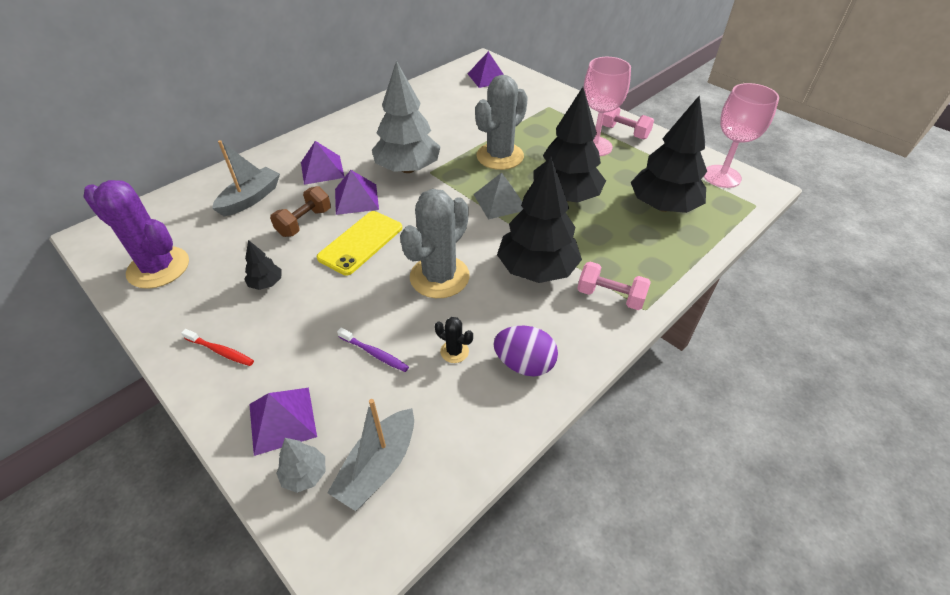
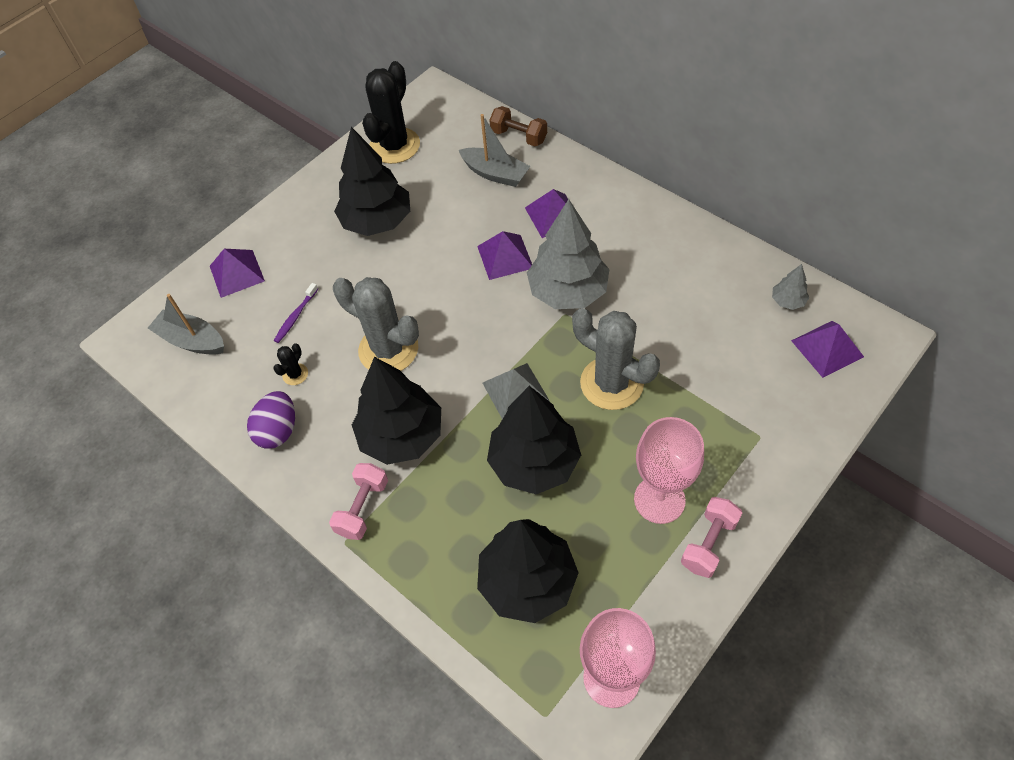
camera: 90 degrees right, 10 degrees up
purple cactus [83,180,189,289] -> black cactus [362,61,420,164]
red toothbrush [181,329,254,366] -> none
black tree [244,240,282,290] -> black tree [334,127,410,236], size x2.31
brown dumbbell [270,186,331,237] -> brown dumbbell moved to [489,106,547,146]
grey tree [276,438,326,493] -> grey tree moved to [772,264,809,310]
yellow phone [316,211,402,275] -> none

